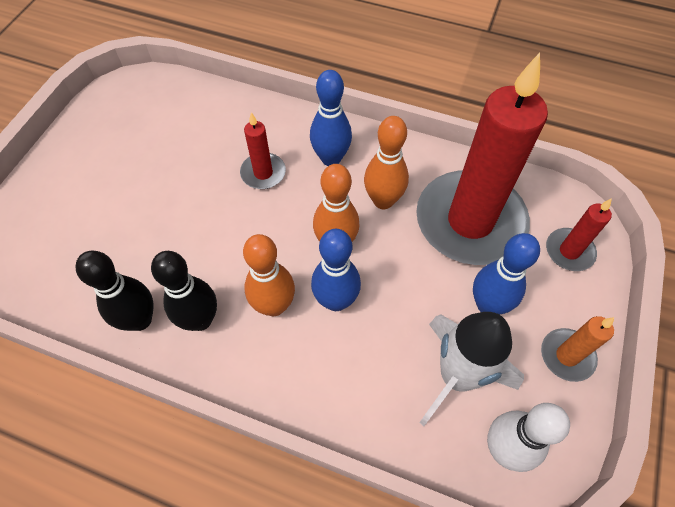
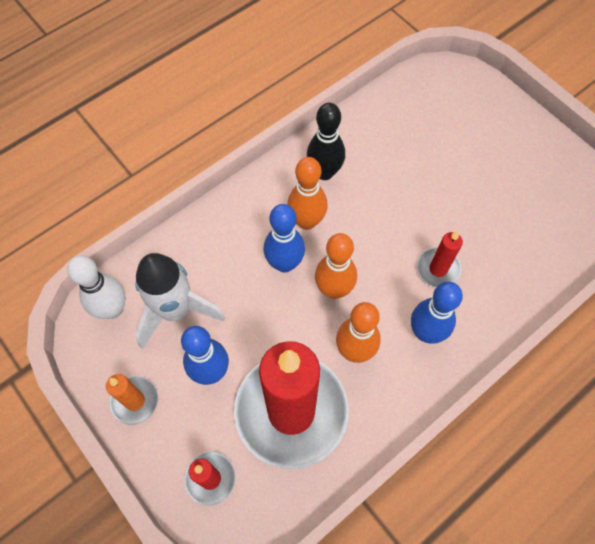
camera: 120 degrees right, 5 degrees up
black bowling pin [75,251,154,331] -> none

